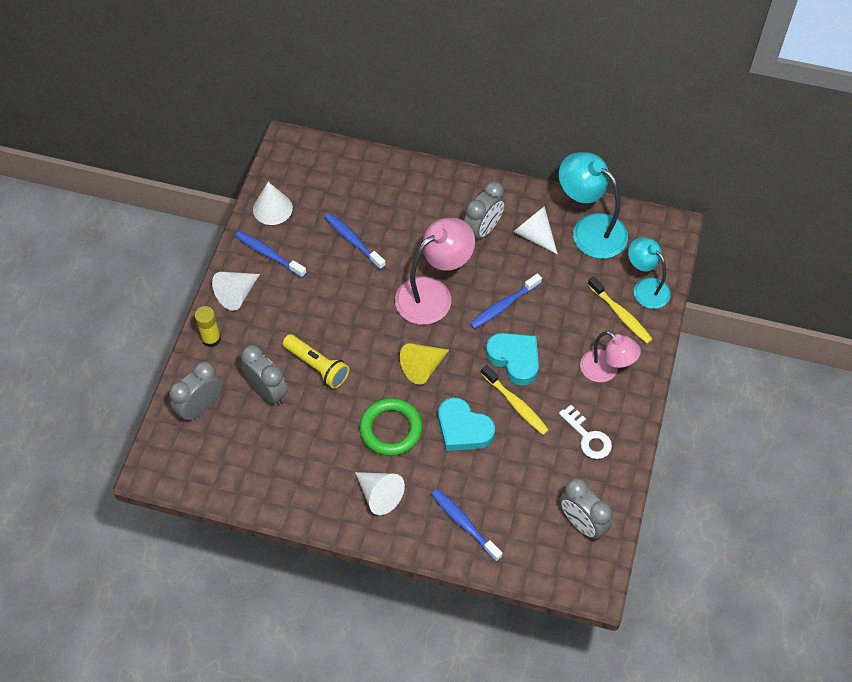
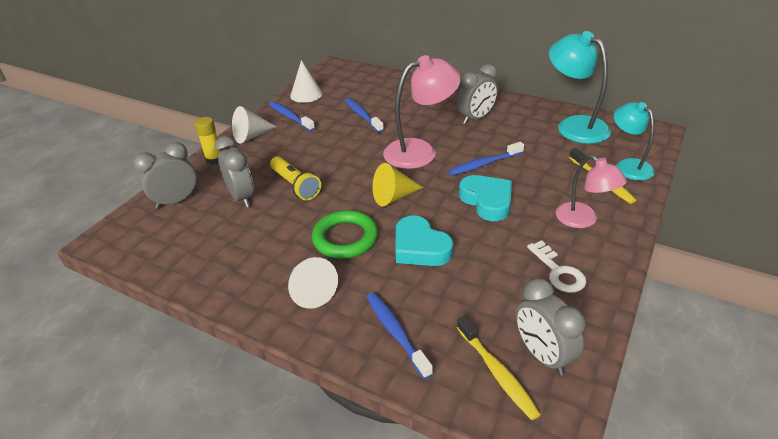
camera: 15 degrees right, 20 degrees down
yellow toothbrush [481,365,549,435] -> yellow toothbrush moved to [457,316,541,420]
white cone [513,206,558,255] -> none

